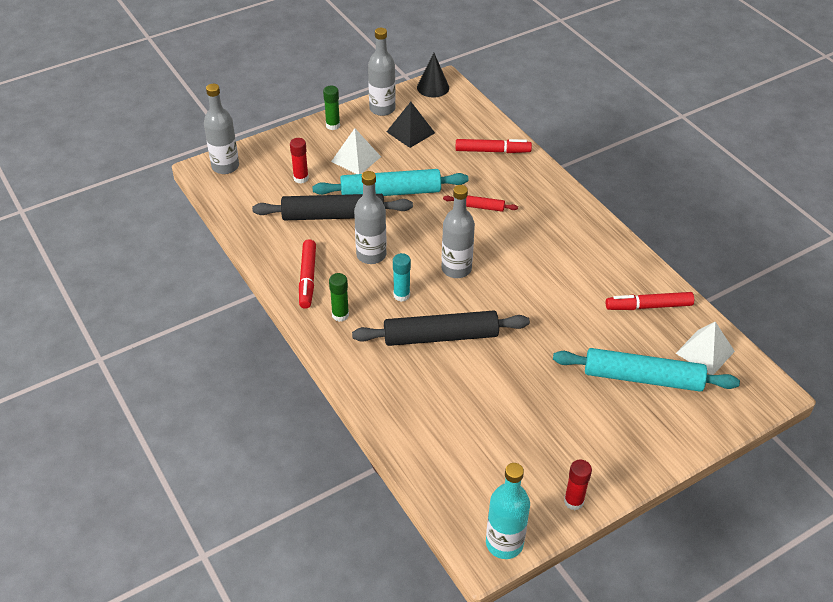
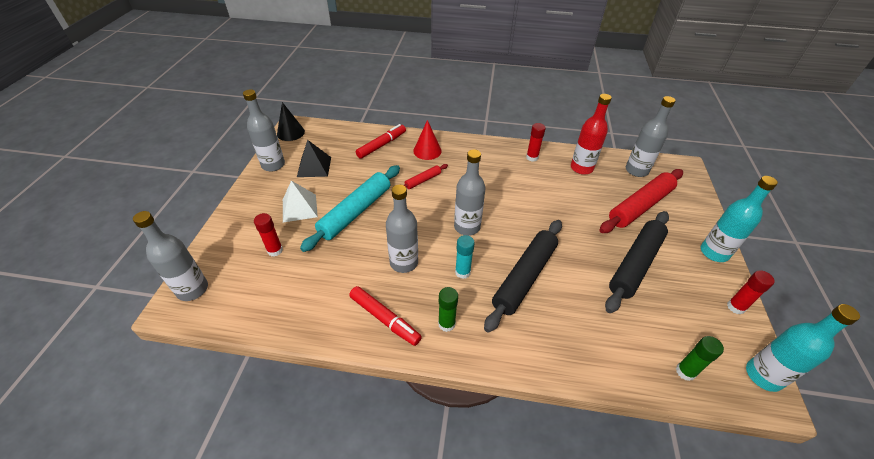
camera: 50 degrees left, 0 degrees up
black rolling pin [252,194,413,220] -> black rolling pin moved to [605,211,669,313]
green glue stick [323,86,340,130] -> green glue stick moved to [676,336,724,381]
turquoise rolling pin [553,348,740,392] -> red rolling pin [600,169,683,233]
red marker [606,292,694,310] -> red bottle [571,94,612,175]
white pyramid [675,322,735,375] -> grey bottle [626,96,676,177]
none -> red cone [413,120,442,160]
none -> red glue stick [526,123,546,162]
none -> turquoise bottle [701,176,778,262]

